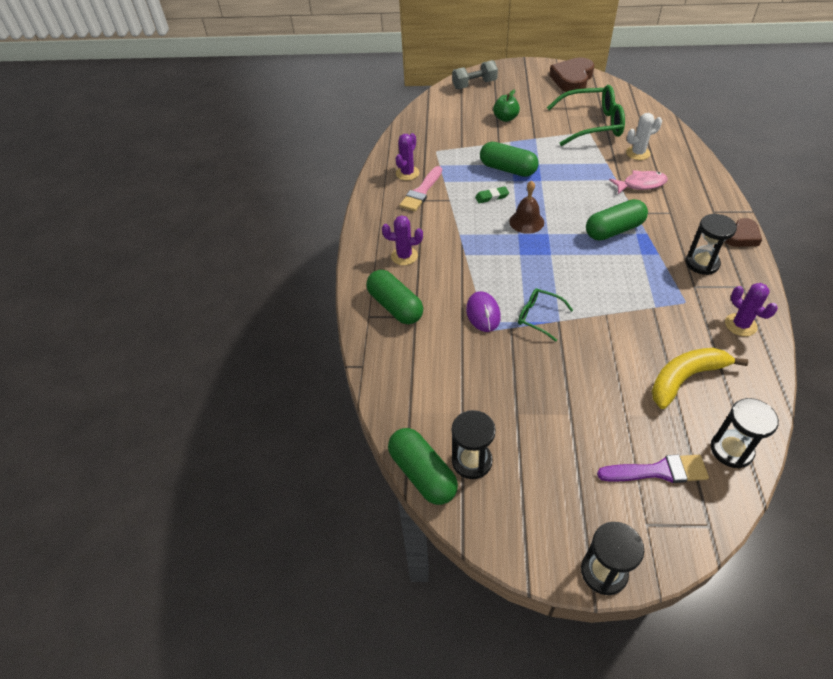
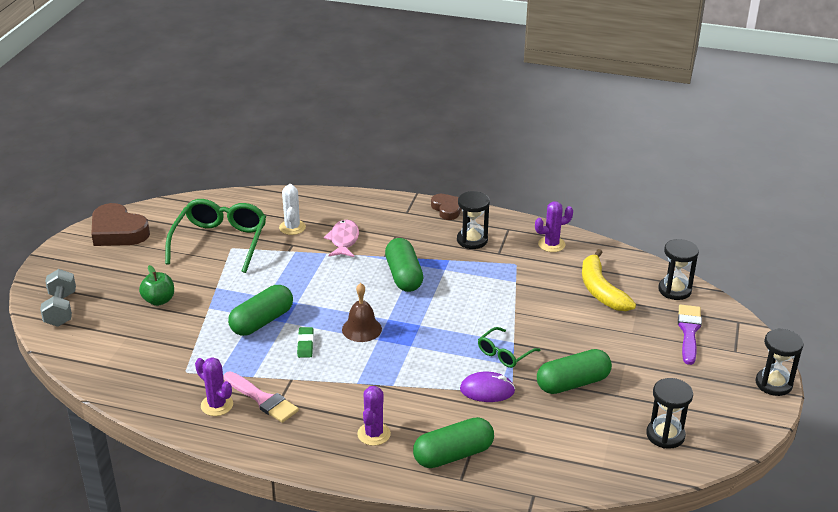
camera: 80 degrees left, 15 degrees down
green capsule [388,428,458,505] -> green capsule moved to [537,349,612,394]

